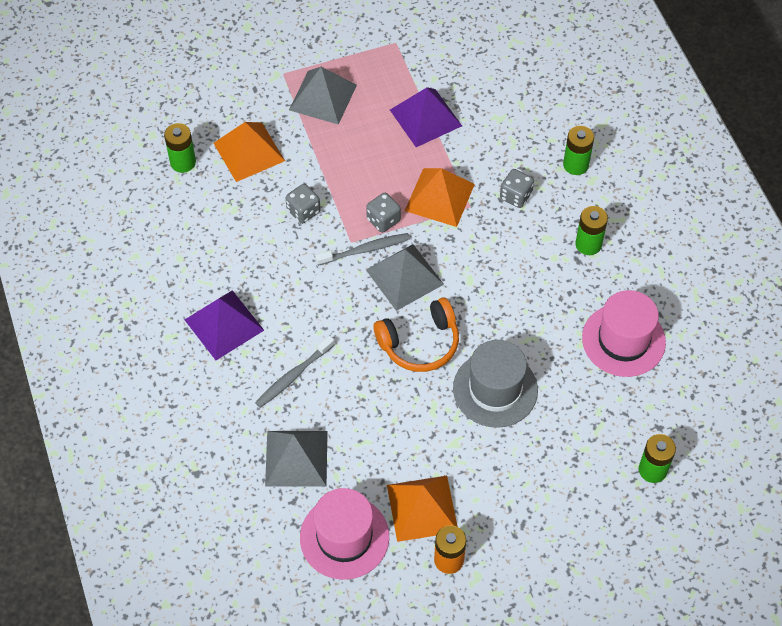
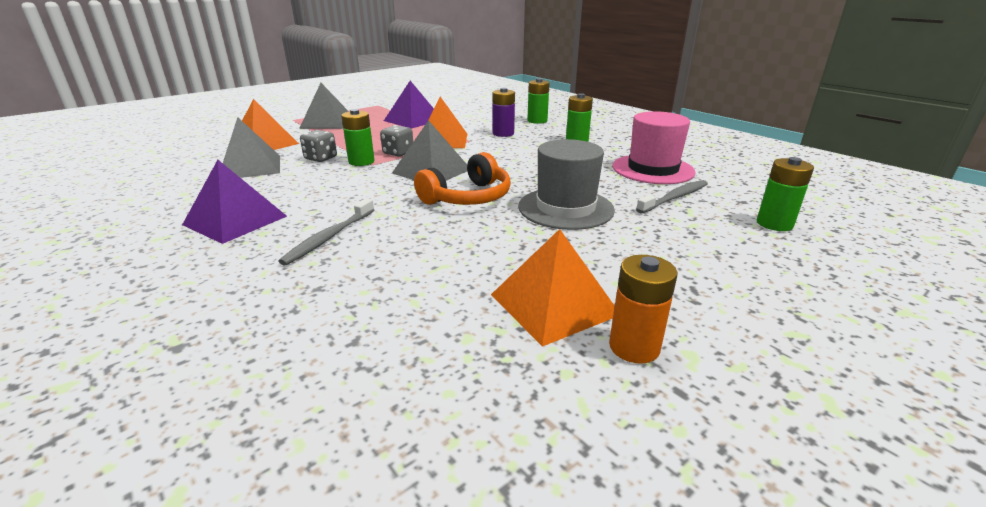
camera: 20 degrees left, 30 degrees down
green battery [164,123,196,173] -> green battery moved to [341,109,374,166]
grey pyramid [265,431,327,487] -> grey pyramid moved to [223,117,280,178]
pink hat [300,488,389,580] -> none
grey toothbrush [315,233,410,266] -> grey toothbrush moved to [636,180,708,213]
grey dice [500,169,534,208] -> purple battery [493,88,515,137]

